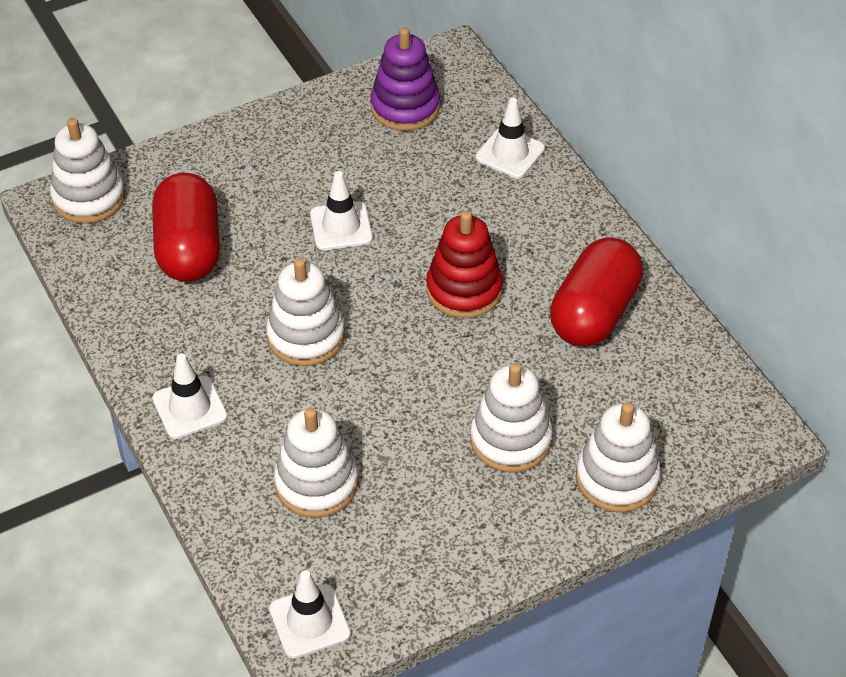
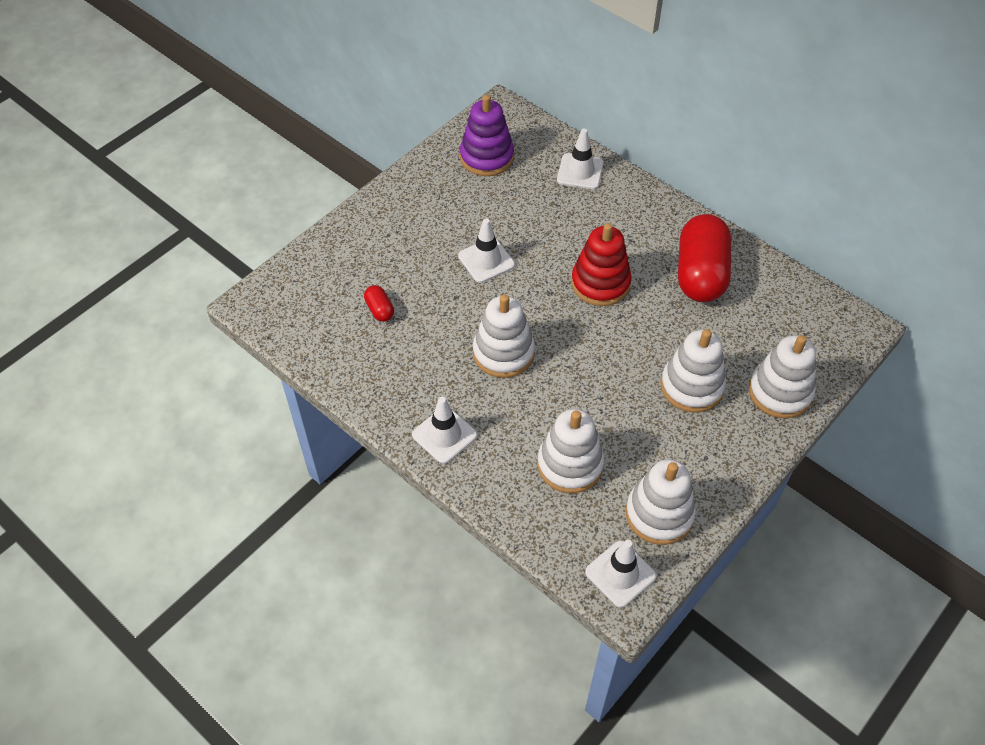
camera: 20 degrees left, 5 degrees up
white stacking toy [50,118,125,224] -> white stacking toy moved to [626,459,696,545]
red capsule [152,173,220,282] -> red capsule [364,285,394,322], size x0.42

